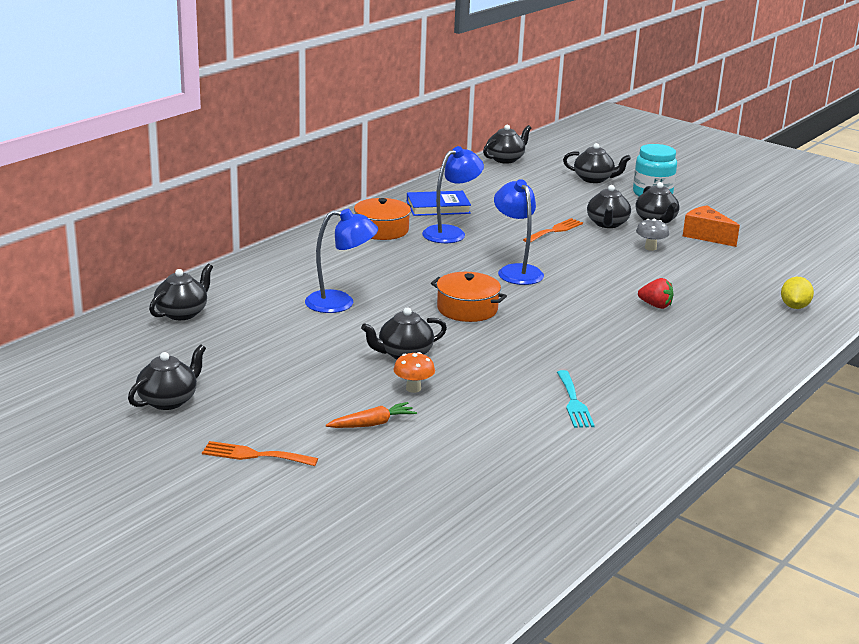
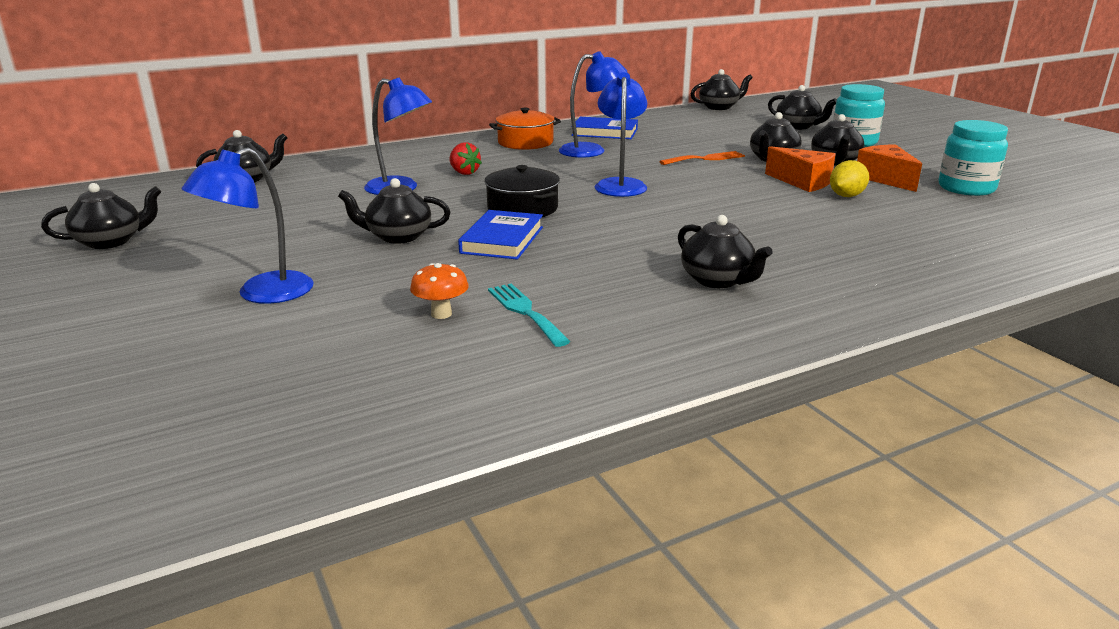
camera: 25 degrees right, 0 degrees up
orange fork [202,441,318,466] -> none
orange carrot [326,402,417,428] -> blue lamp [182,147,313,304]
orange mushroom [393,352,435,393] -> orange mushroom moved to [410,263,469,319]
orange pot [431,272,507,322] -> black pot [484,165,560,217]
turquoise fork [557,370,595,428] -> turquoise fork turned 135 degrees clockwise [488,283,571,347]
grey mushroom [636,219,669,251] -> orange cheese [765,146,836,192]
red strawberry [638,278,674,309] -> red strawberry moved to [449,142,482,175]
yellow lemon [781,277,814,309] -> yellow lemon moved to [830,160,869,197]
none -> blue book [458,210,543,260]
none -> black teapot [678,215,773,288]
none -> turquoise jar [938,120,1008,196]

